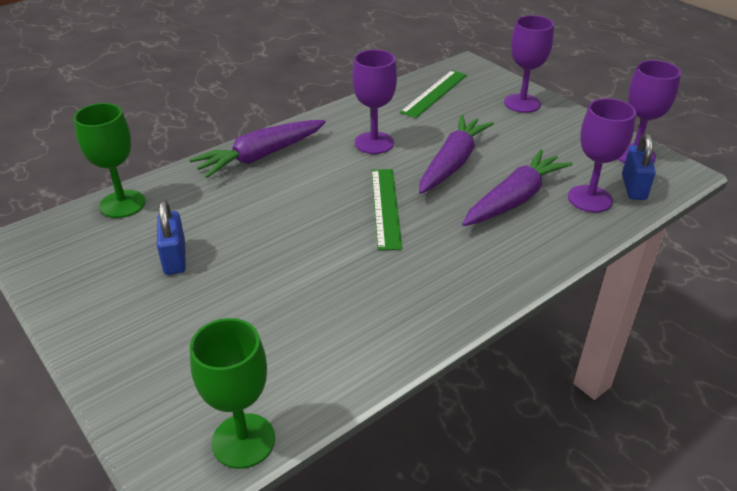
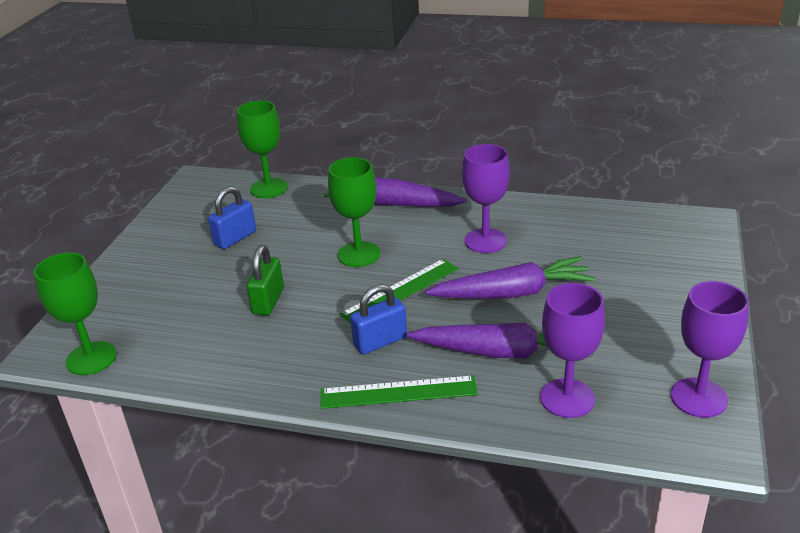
camera: 55 degrees right, 5 degrees down
green ruler [400,70,467,118] -> green ruler moved to [321,375,478,409]
purple goblet [504,15,554,113] -> none
blue padlock [622,133,656,200] -> blue padlock moved to [350,284,407,355]
none -> green padlock [247,245,284,316]
none -> green goblet [328,157,380,267]

